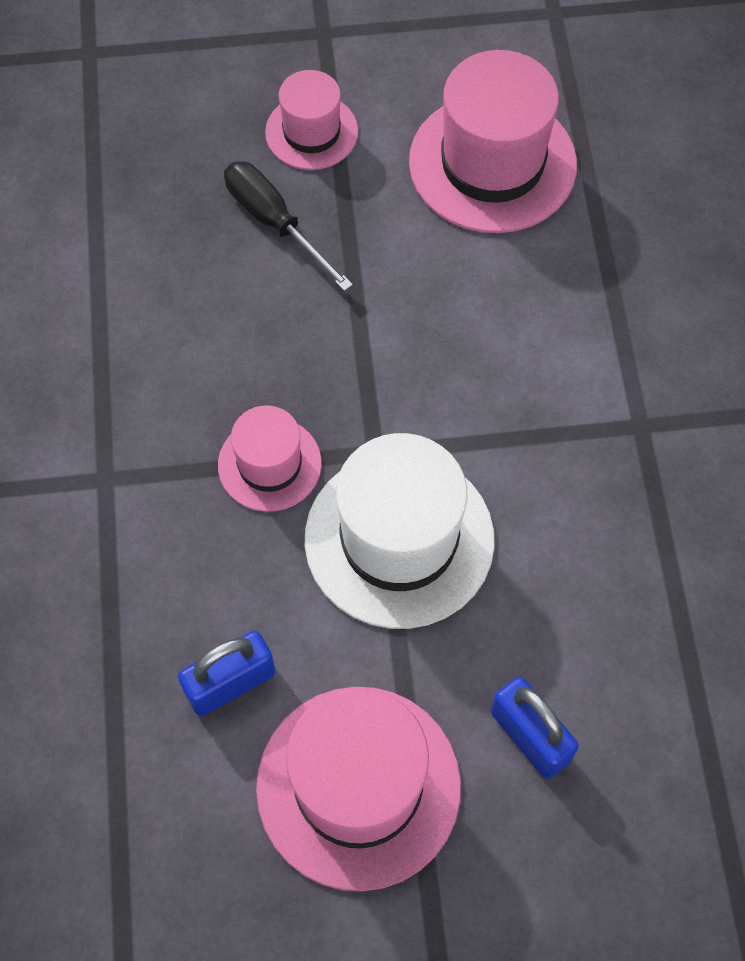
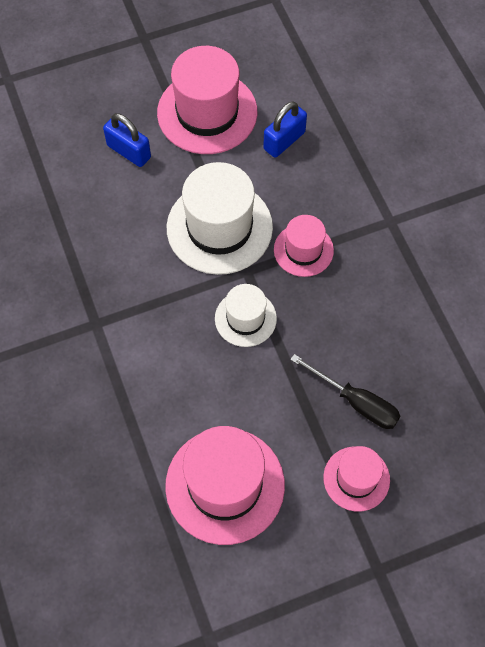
camera: 165 degrees right, 0 degrees up
none -> white hat [215,284,277,347]

